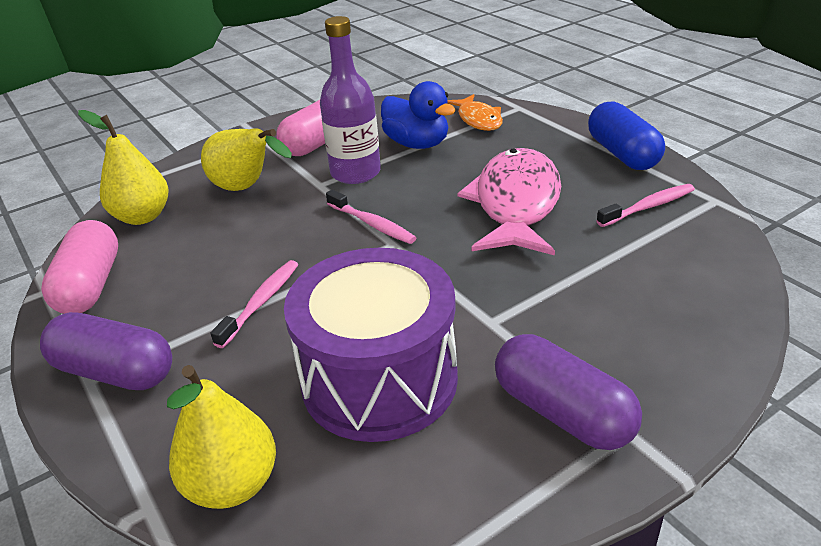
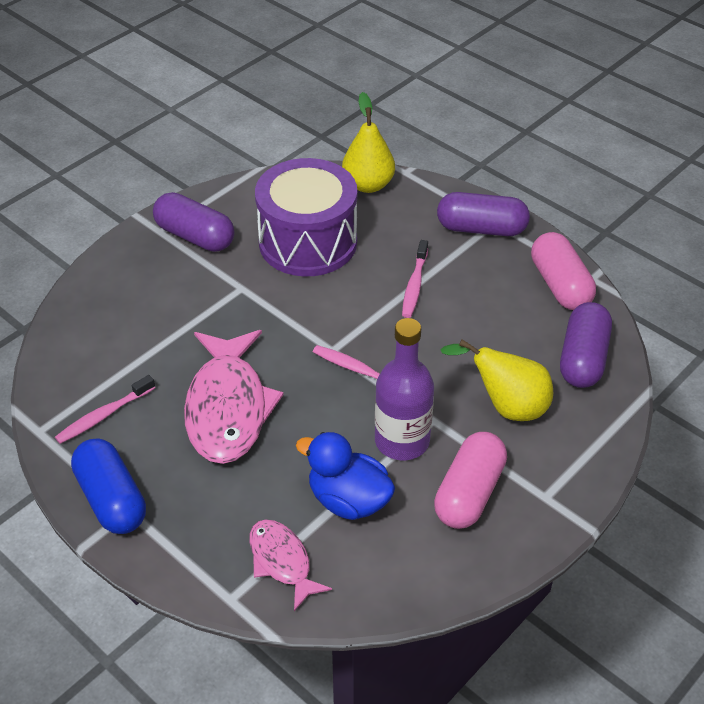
camera: 165 degrees right, 10 degrees up
yellow pear [78,110,169,225] -> purple capsule [560,302,612,388]
orange fish [447,94,503,131] -> pink fish [249,520,332,611]

